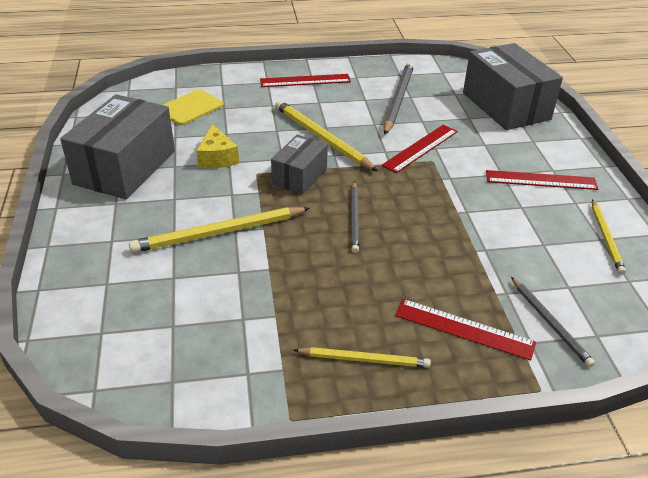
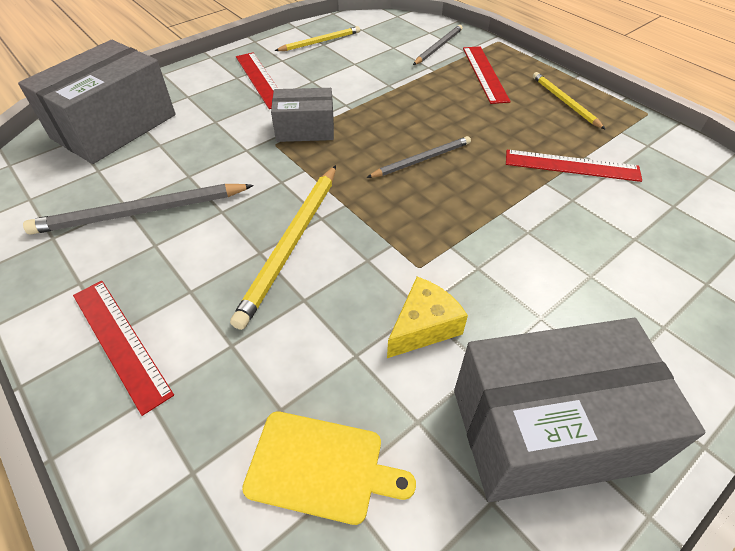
camera: 120 degrees left, 10 degrees up
yellow pencil [129,207,310,253] -> none
grey box [271,134,328,195] -> grey box moved to [271,88,334,142]
red ruler [381,125,458,173] -> red ruler moved to [506,150,642,182]

